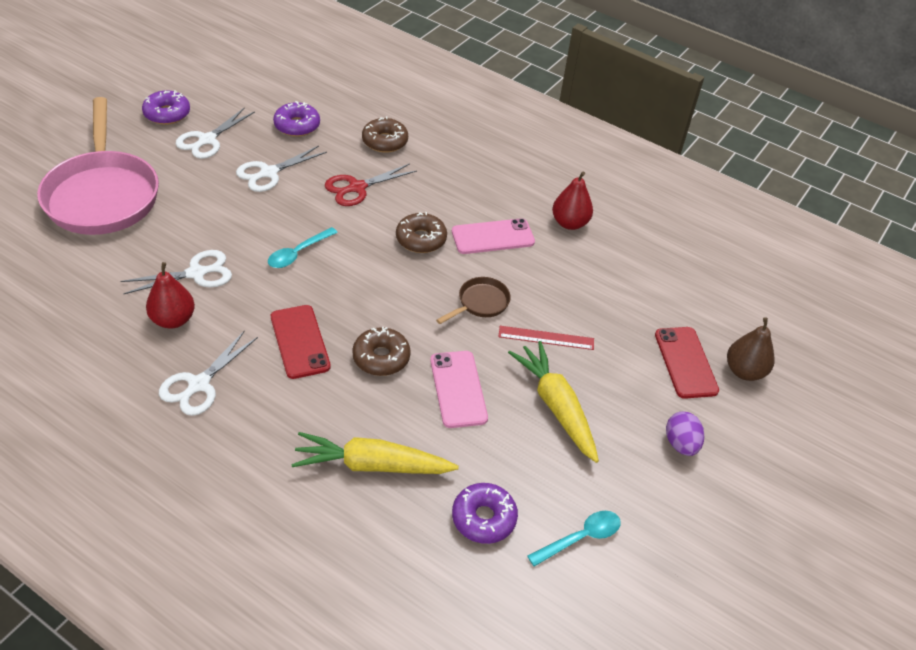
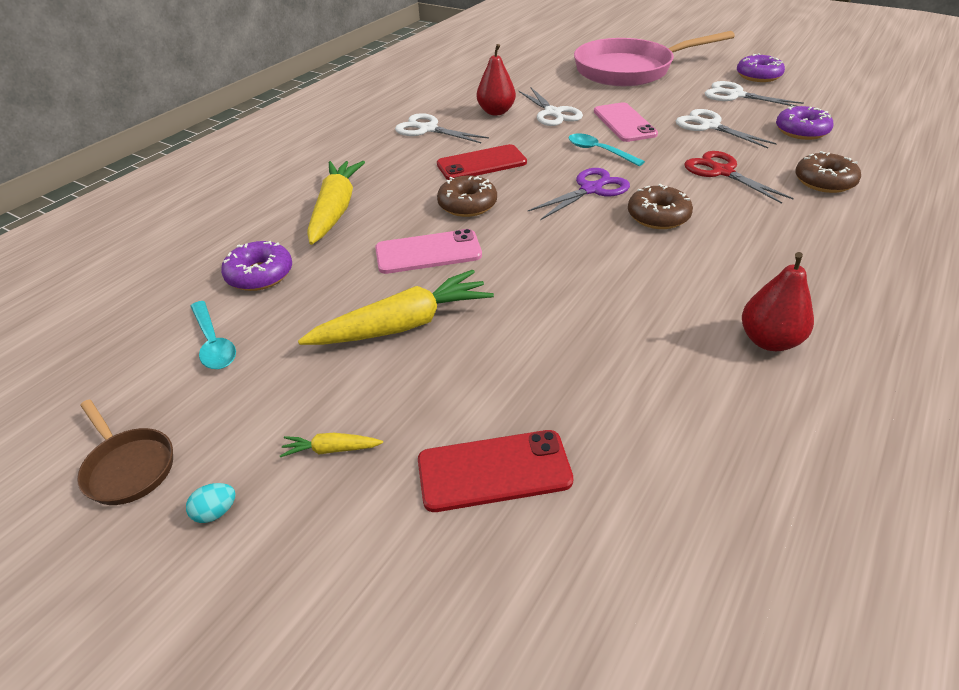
camera: 95 degrees right, 5 degrees down
brown pan [436,277,511,324] -> brown pan moved to [77,399,173,505]
pink phone [452,218,535,254] -> pink phone moved to [594,102,658,142]
red ruler [498,326,594,350] -> none
purple egg [666,412,704,456] -> yellow carrot [280,433,383,457]
brown pear [727,317,775,381] -> none
none -> turquoise egg [186,483,236,523]
none -> purple scissors [528,168,630,220]

